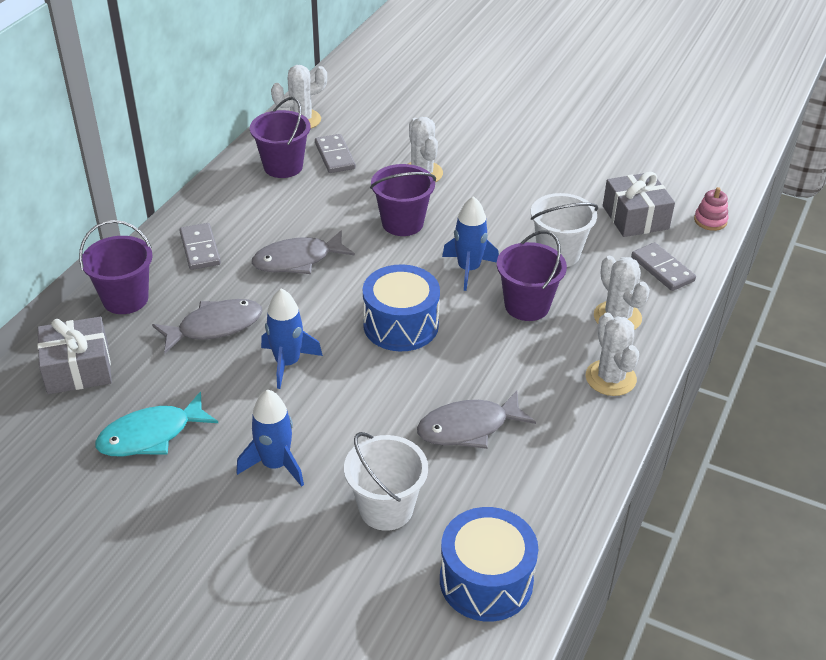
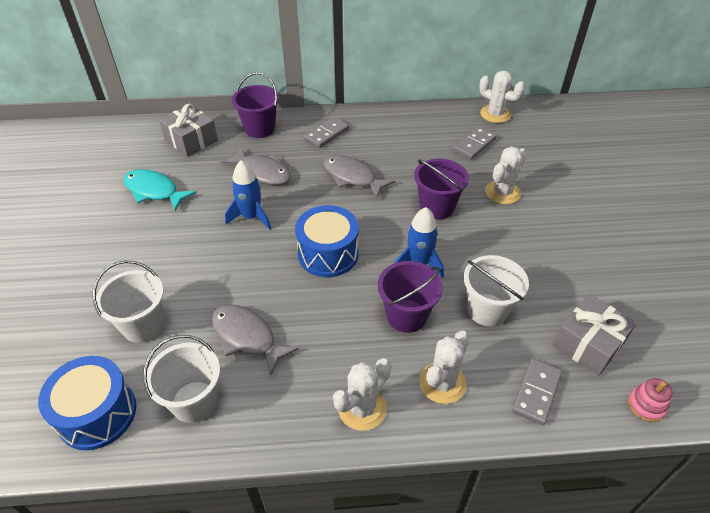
camera: 60 degrees right, 5 degrees up
blue rocket [236,389,304,487] -> none
purple bucket [250,97,311,178] -> none
none -> white bucket [143,335,220,423]

